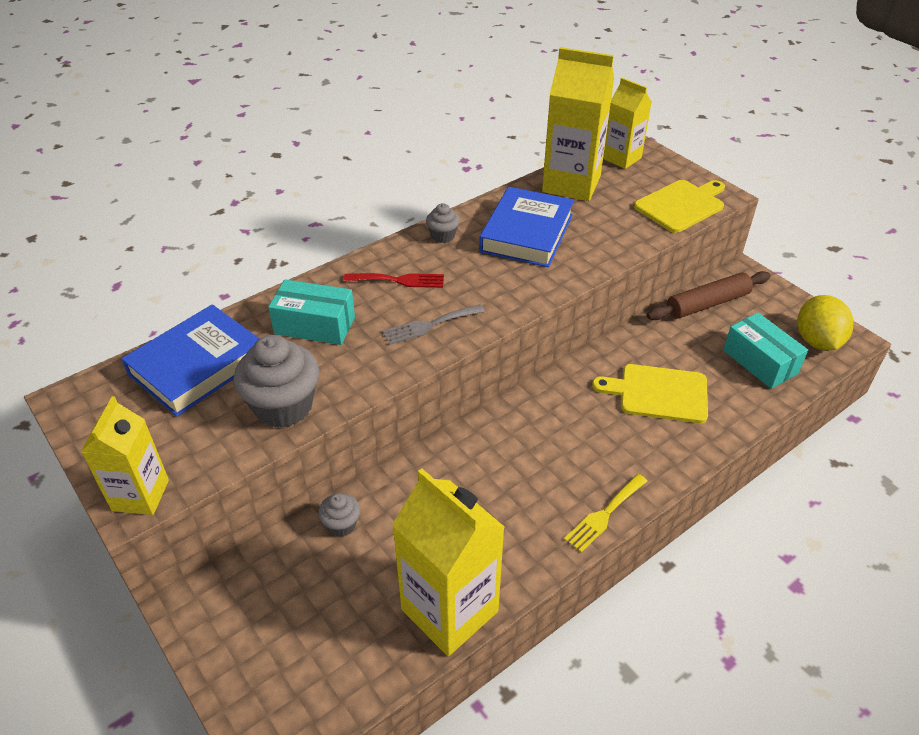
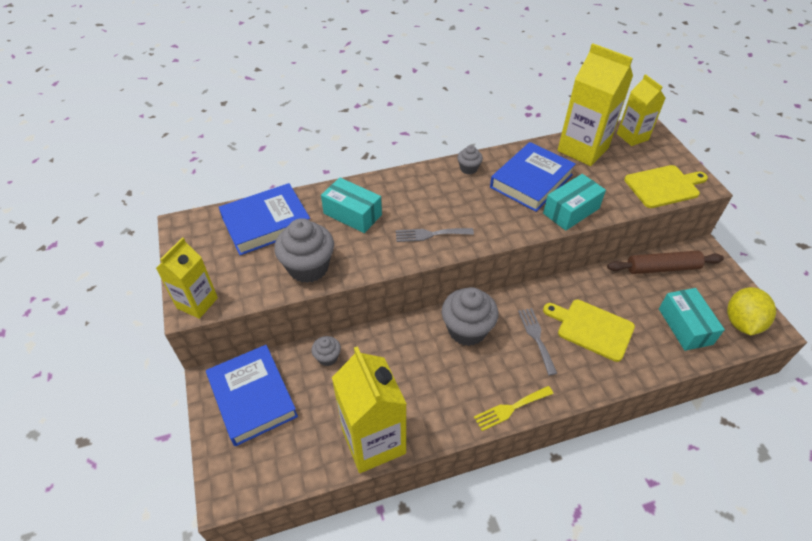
camera: 20 degrees right, 5 degrees up
red fork [344,273,444,288] -> none
none -> blue book [206,345,298,446]
none -> grey cupcake [442,287,498,346]
none -> grey fork [518,308,557,375]
none -> turquoise box [543,174,606,231]

